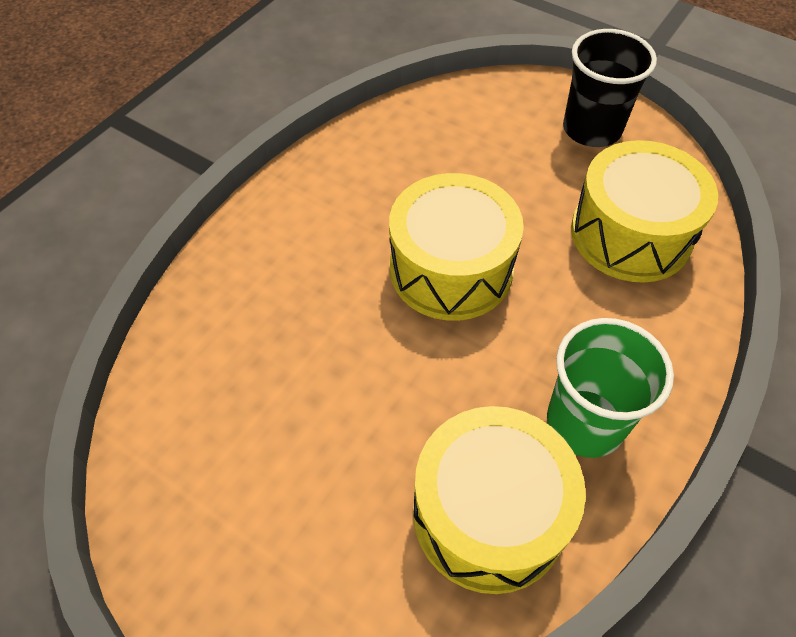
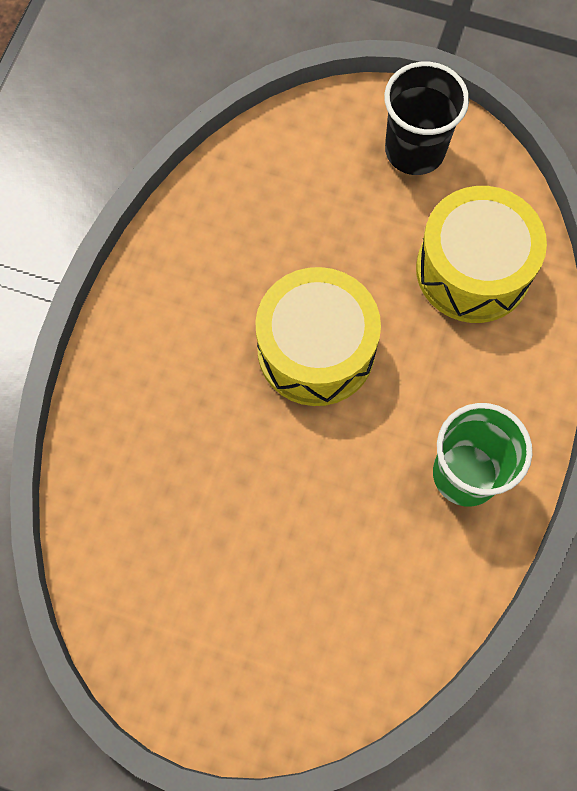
camera: 15 degrees left, 15 degrees up
yellow drum [413,406,586,594] -> none

